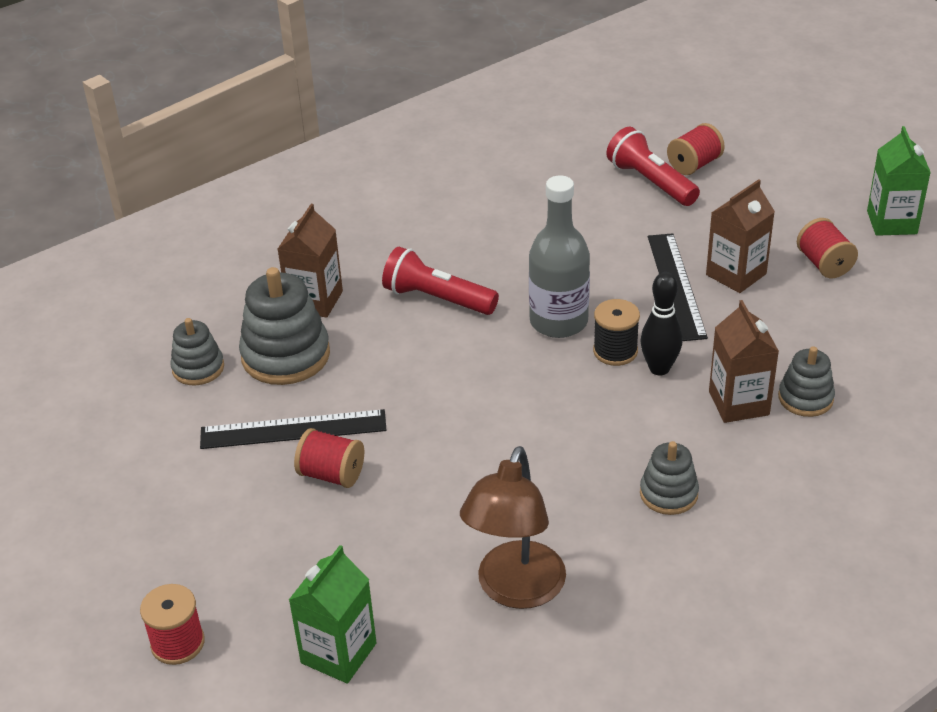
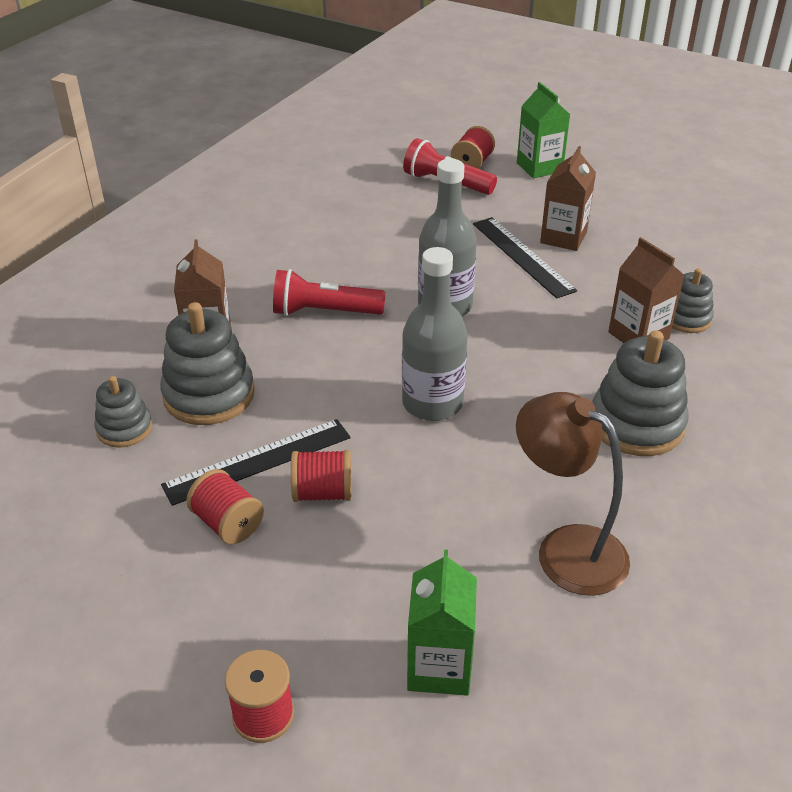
camera: 25 degrees left, 0 degrees up
brown lamp [460,446,566,609] -> brown lamp turned 135 degrees clockwise [516,392,630,596]
black spool [593,299,640,366] -> none
black bowling pin [640,272,682,375] -> none
grey stacking toy [640,441,699,515] -> grey stacking toy [592,330,688,456], size x1.72
red spool [797,218,858,278] -> red spool moved to [186,469,264,544]
green carton [867,126,931,236] -> green carton moved to [517,82,570,178]
none -> grey bottle [402,247,468,421]

